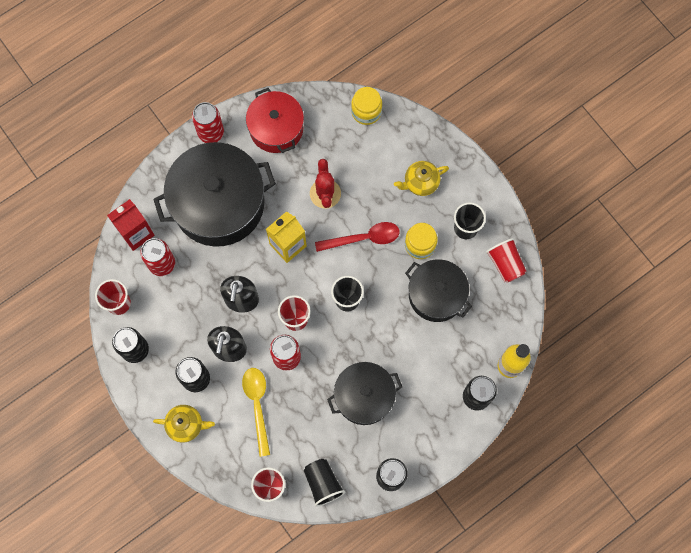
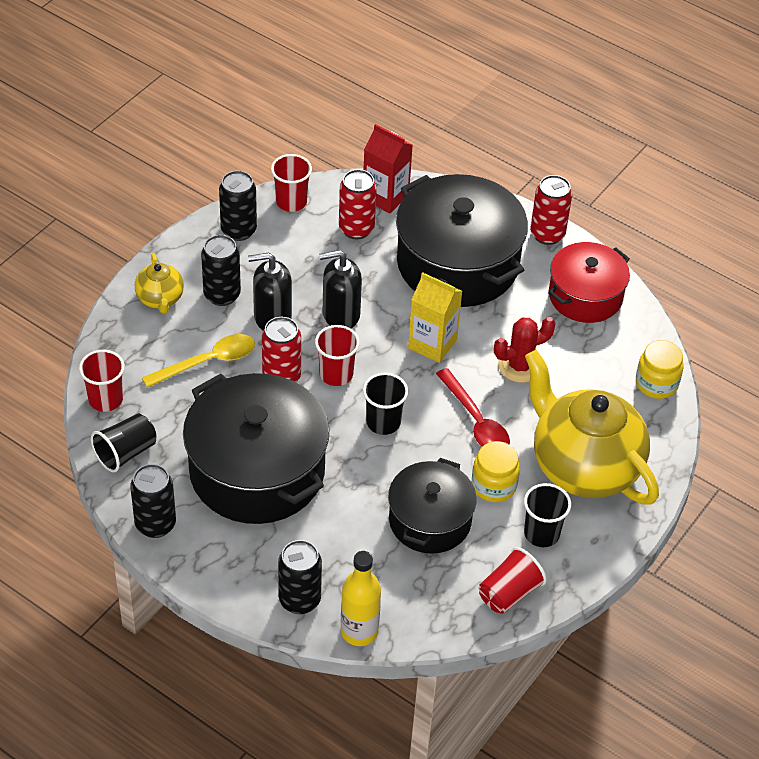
camera: 70 degrees right, 25 degrees down
black pot [327,362,402,425] -> black pot [183,373,330,524], size x1.66
yellow teapot [394,161,449,196] -> yellow teapot [525,350,659,505], size x2.19

